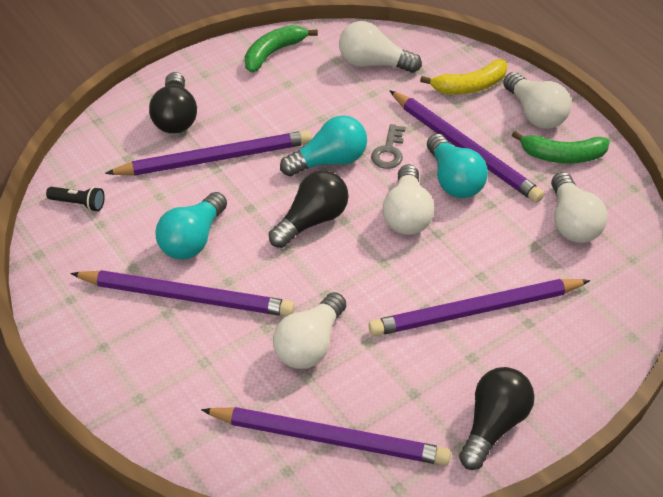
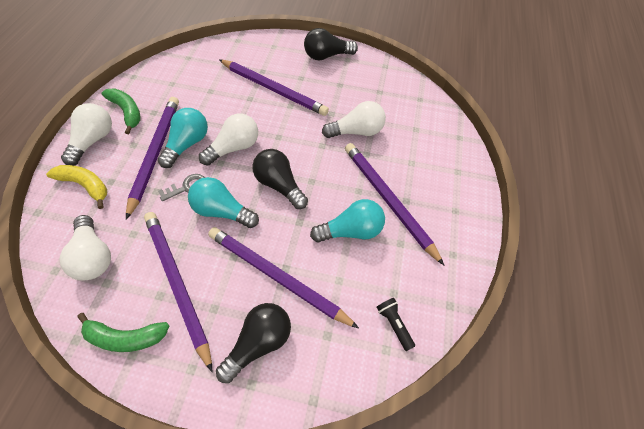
camera: 135 degrees left, 10 degrees up
purple pencil [201,407,451,466] -> purple pencil moved to [144,212,212,372]
black light bulb [269,170,349,248] -> black light bulb turned 45 degrees clockwise [252,149,308,209]
white light bulb [551,172,607,243] -> none

